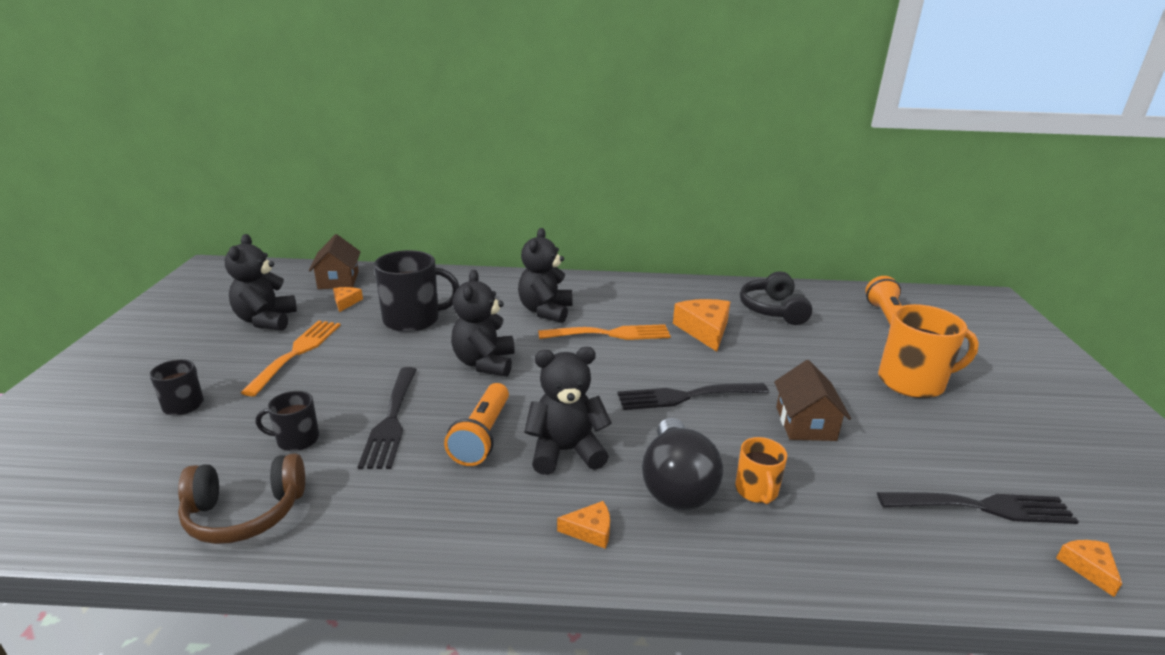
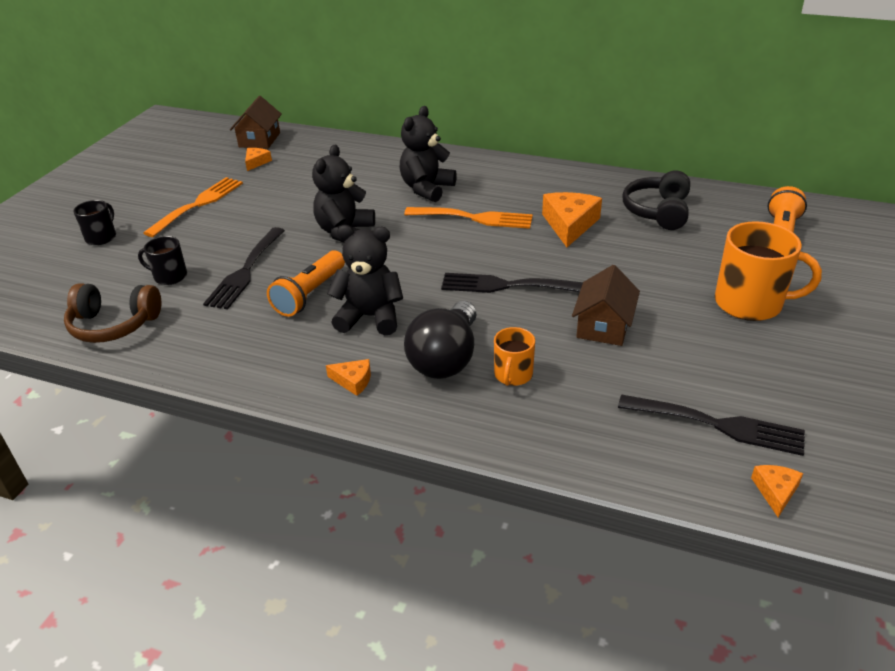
camera: 20 degrees right, 10 degrees up
black teddy bear [225,234,297,331] -> none
black mug [374,250,459,332] -> none

